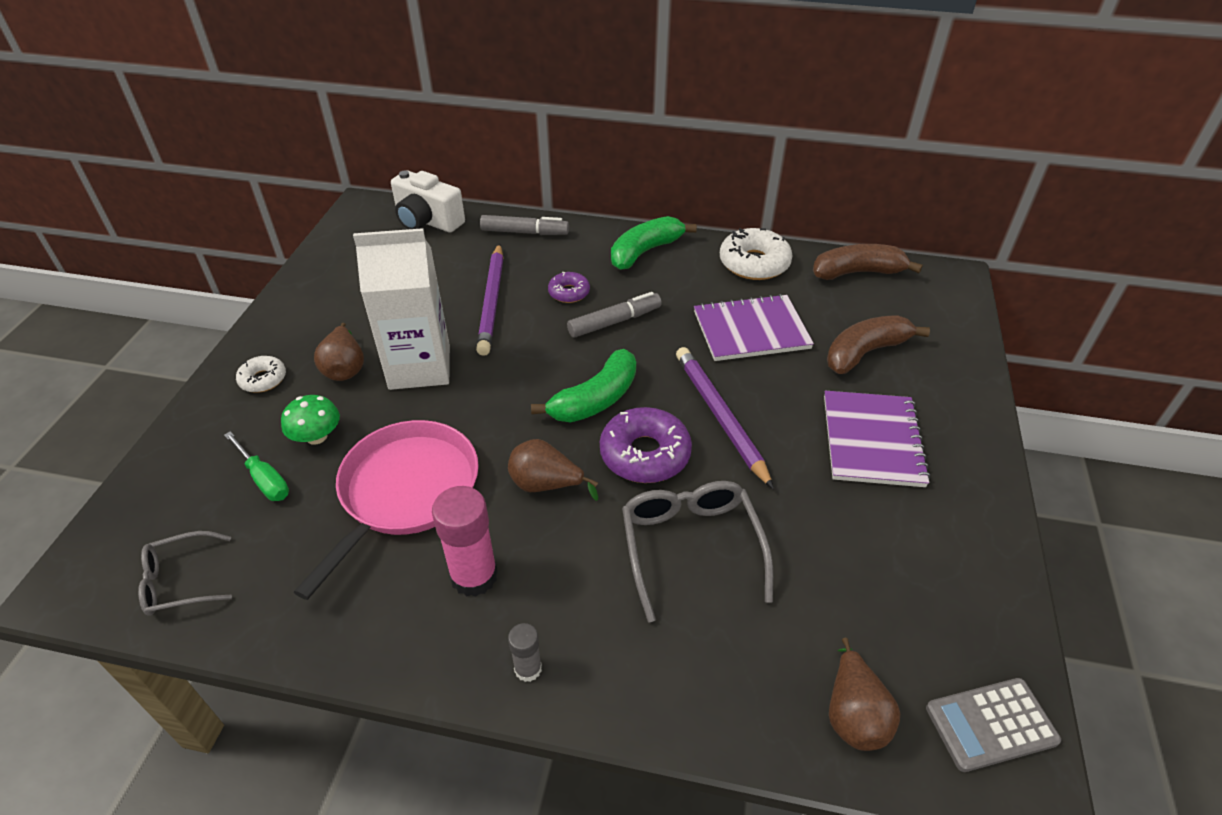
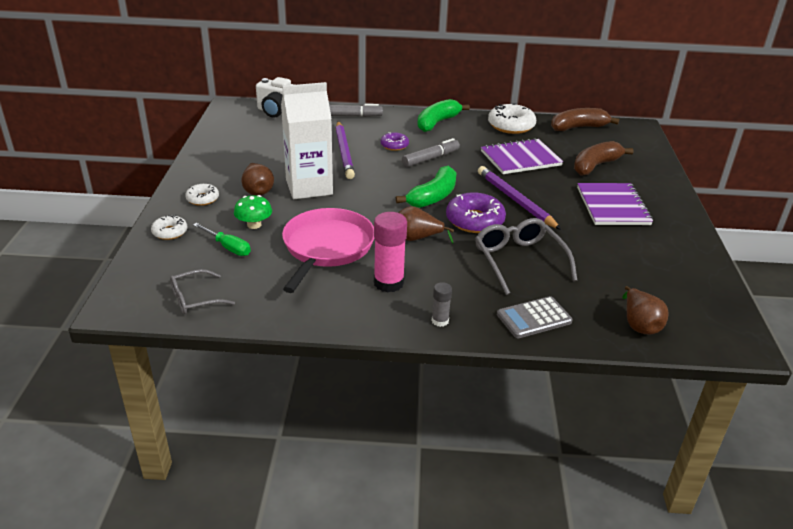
camera: 10 degrees left, 10 degrees down
grey calculator [926,678,1061,772] -> grey calculator moved to [497,296,573,338]
none -> white donut [151,215,187,240]

